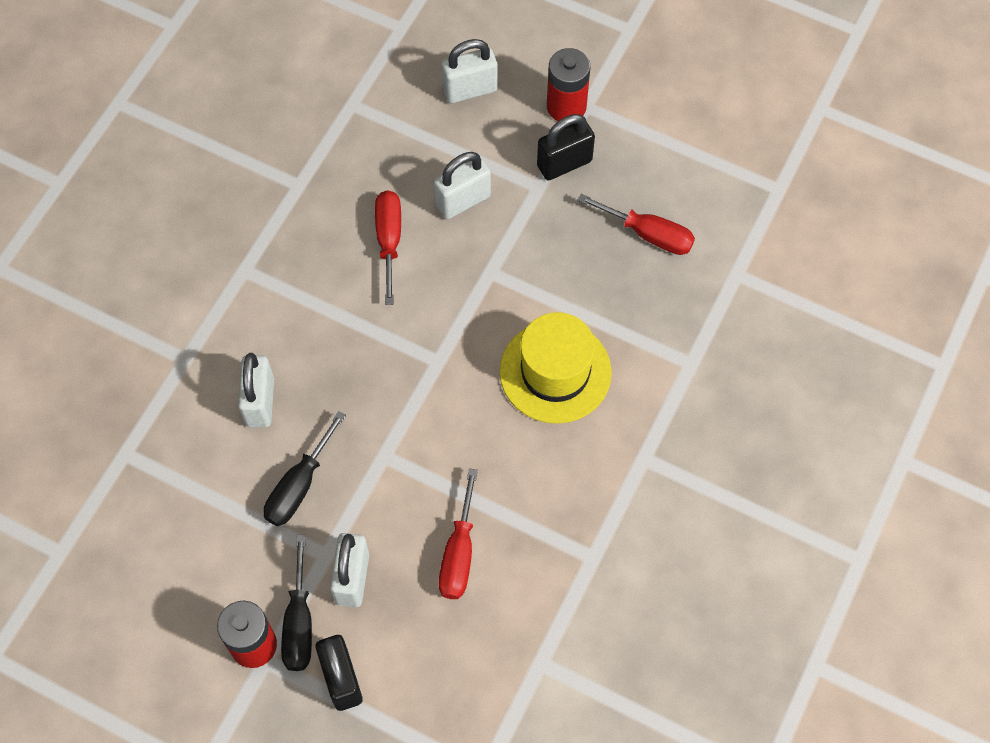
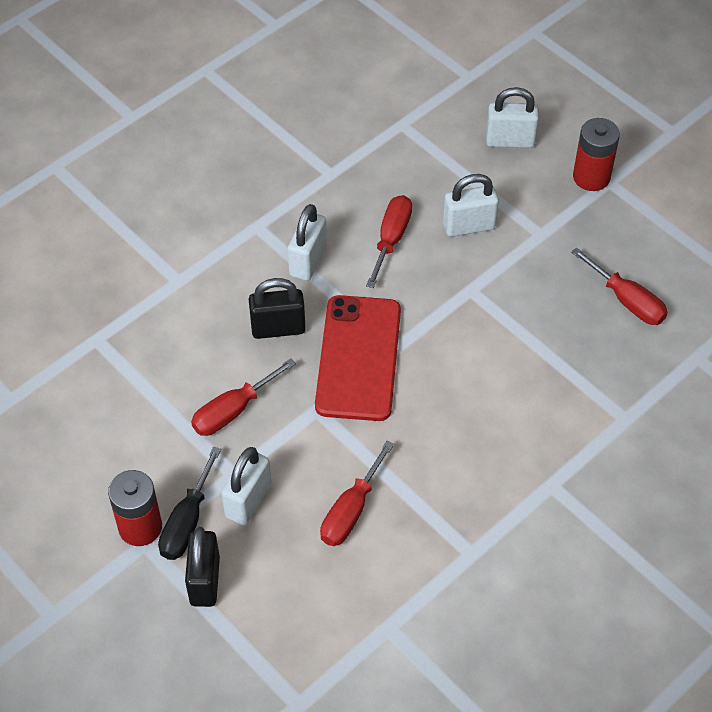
camera: 20 degrees right, 10 degrees down
white padlock [238,353,274,428] -> white padlock moved to [288,204,327,281]
black screwdriver [264,411,346,526] -> red screwdriver [191,358,296,436]
yellow hat [500,312,612,424] -> none
black padlock [537,114,595,181] -> black padlock moved to [249,278,306,339]
none -> red phone [315,295,401,421]

